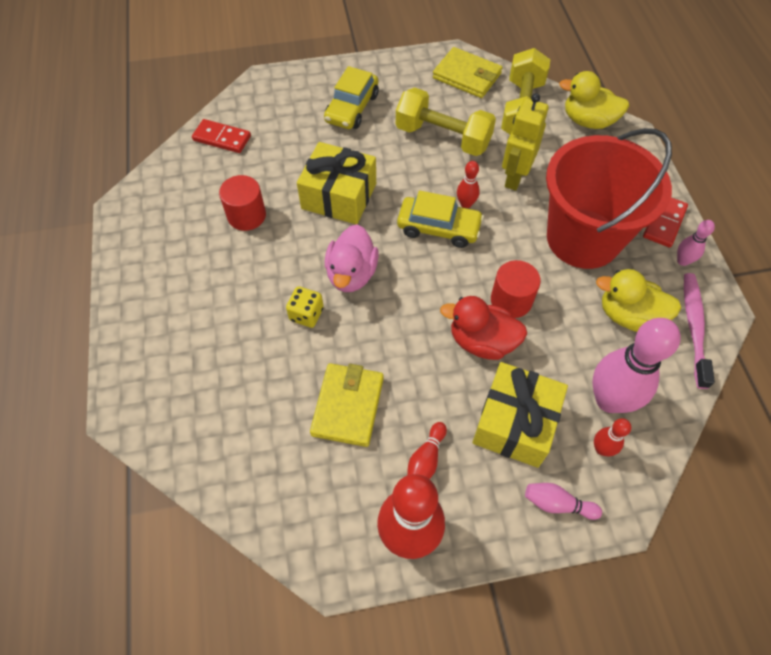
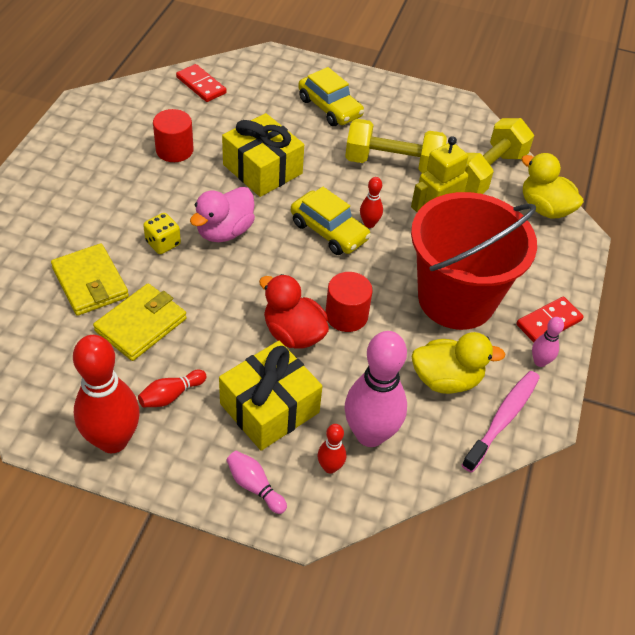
camera: 25 degrees right, 10 degrees down
yellow car [324,66,379,129] -> yellow car turned 90 degrees counterclockwise [298,67,364,126]
yellow dumbbell [396,87,496,156] -> yellow dumbbell turned 45 degrees counterclockwise [345,119,447,173]
yellow wallet [433,47,502,98] -> yellow wallet moved to [51,244,129,316]
yellow duck [596,269,681,332] -> yellow duck turned 135 degrees clockwise [411,332,505,394]

